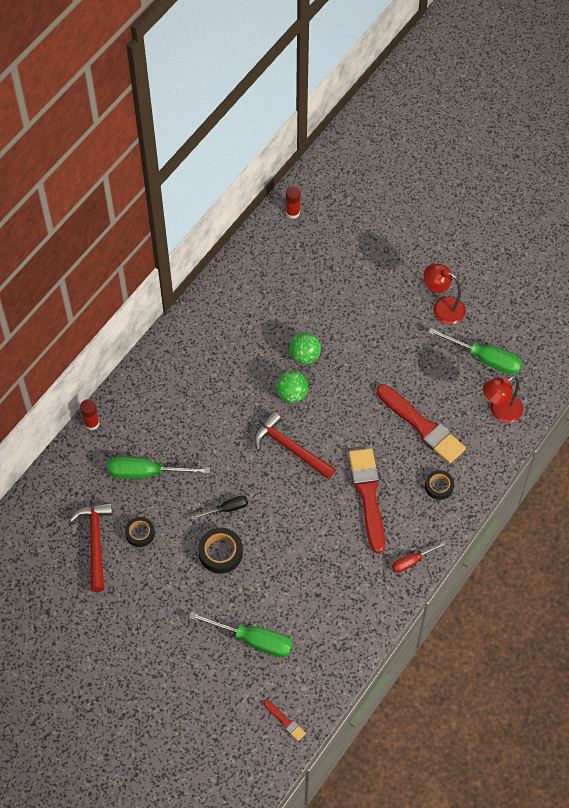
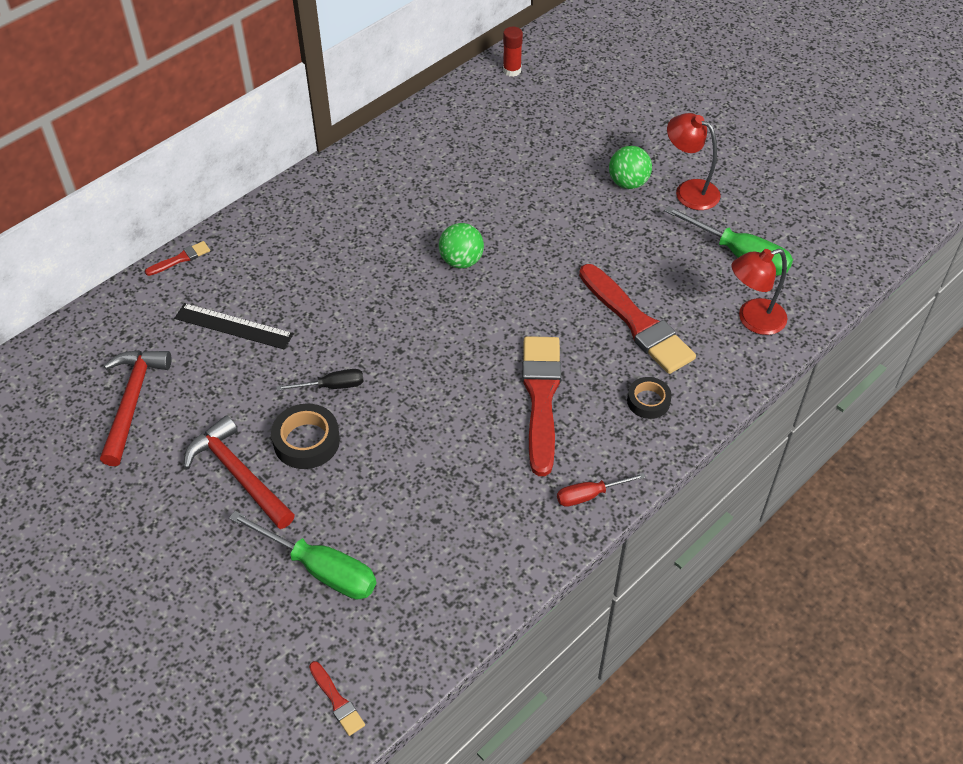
camera: 10 degrees right, 10 degrees down
red glue stick [80,399,100,430] -> red brush [145,241,210,276]
green screwdriver [108,457,210,479] -> black ruler [174,303,294,350]
black tape [125,517,155,547] -> none
red hammer [254,411,336,479] -> red hammer moved to [184,415,295,529]
green ball [289,333,321,364] -> green ball moved to [609,146,652,189]

